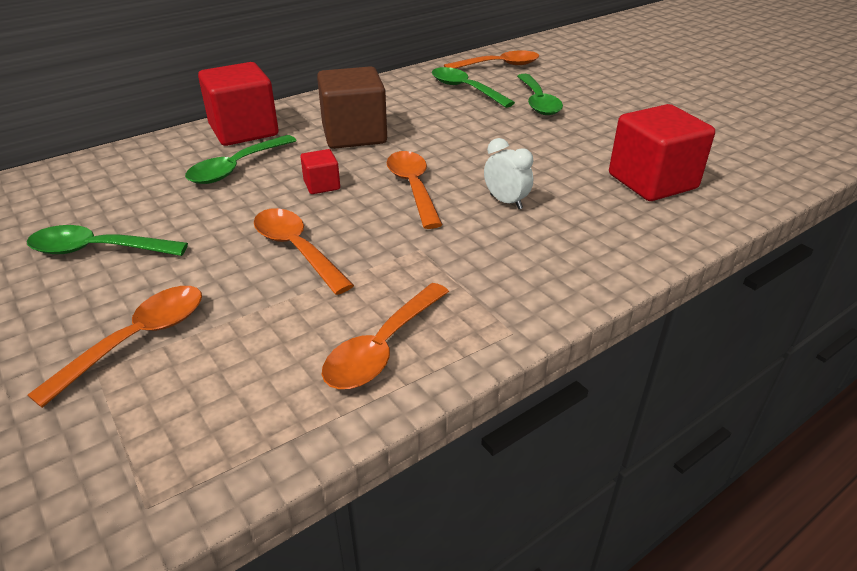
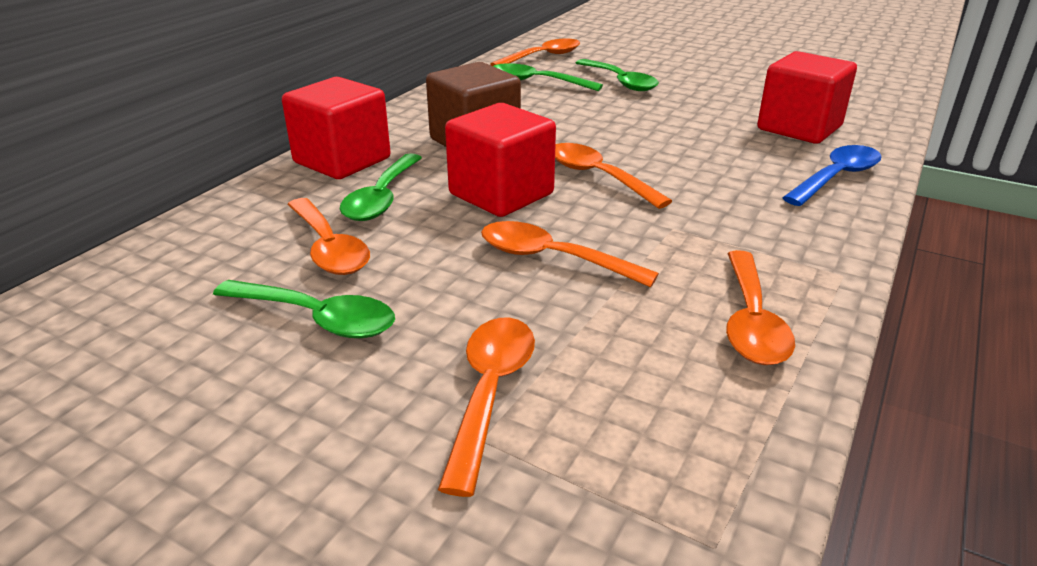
camera: 25 degrees left, 5 degrees down
green spoon [27,225,188,256] -> green spoon turned 135 degrees counterclockwise [213,280,395,338]
red cube [300,149,340,194] -> red cube [445,103,556,217], size x2.12
white clock [484,138,533,209] -> none
none -> orange spoon [288,198,370,275]
none -> blue spoon [782,145,881,206]

